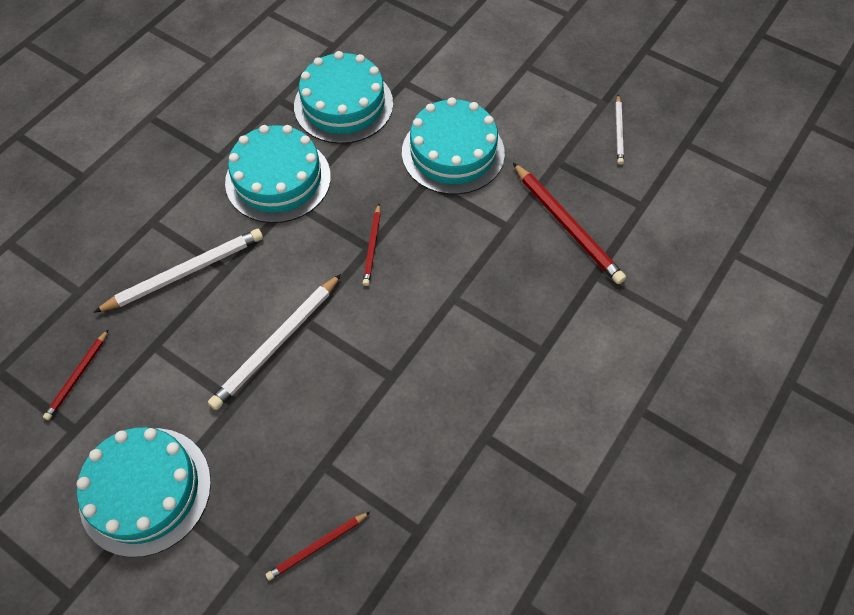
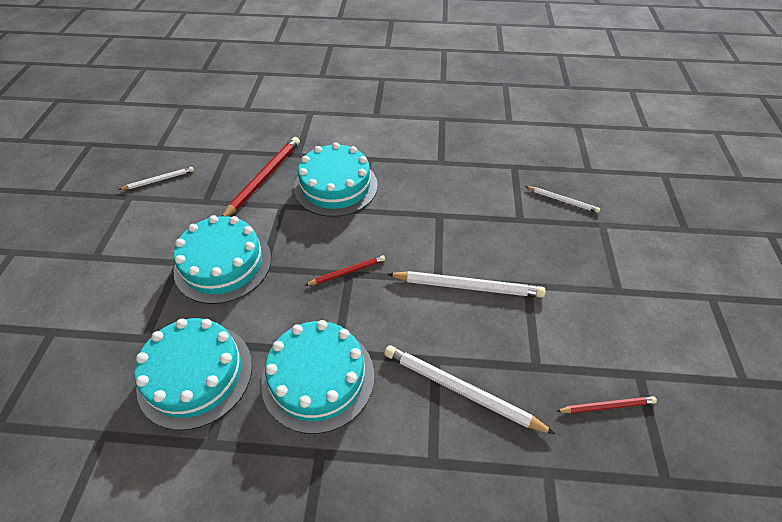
camera: 120 degrees left, 10 degrees down
turquoise cake [77,427,211,557] -> turquoise cake moved to [294,142,378,217]
red pencil [265,512,370,581] -> white pencil [525,186,600,213]

